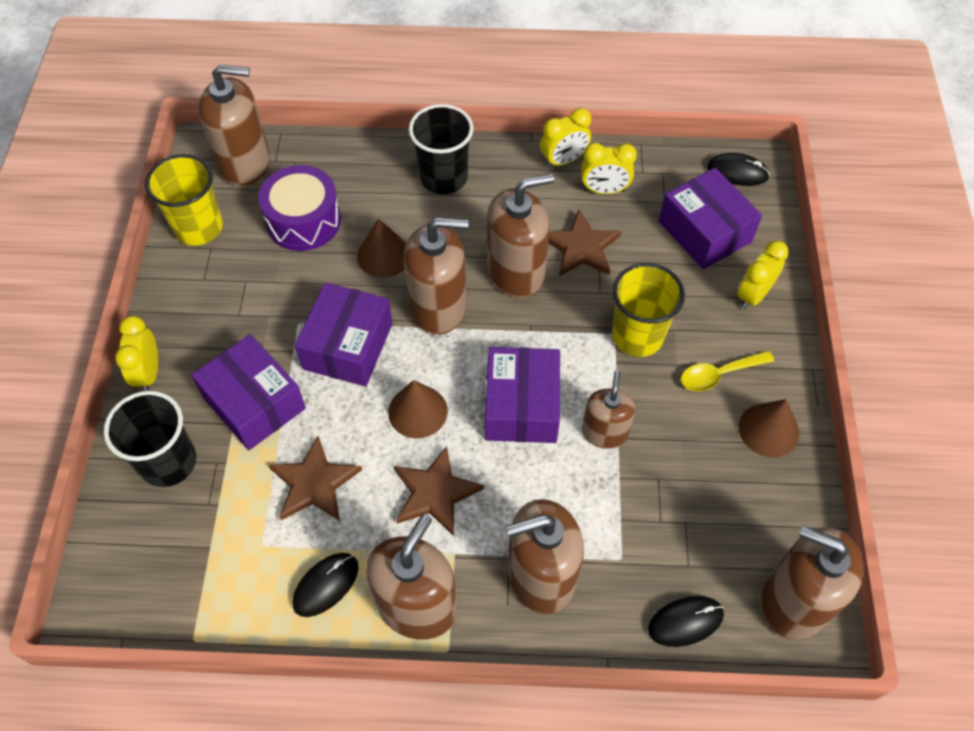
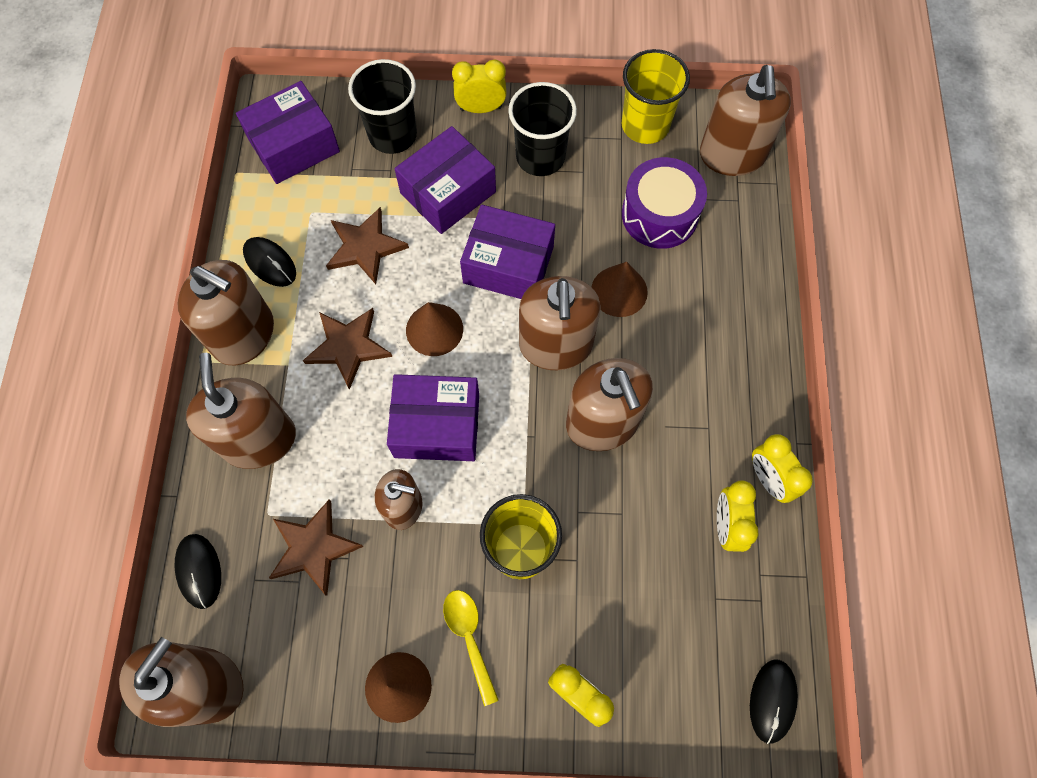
camera: 90 degrees right, 10 degrees up
black cup [409,104,474,194] -> black cup moved to [508,82,577,176]
brown star [548,210,621,276] -> brown star moved to [269,499,364,596]
purple box [659,168,762,269] -> purple box moved to [236,81,340,184]

